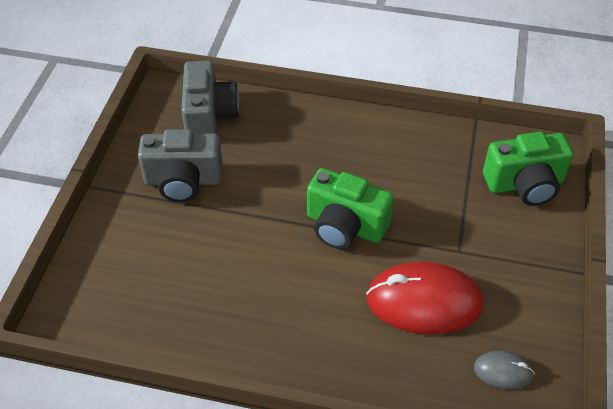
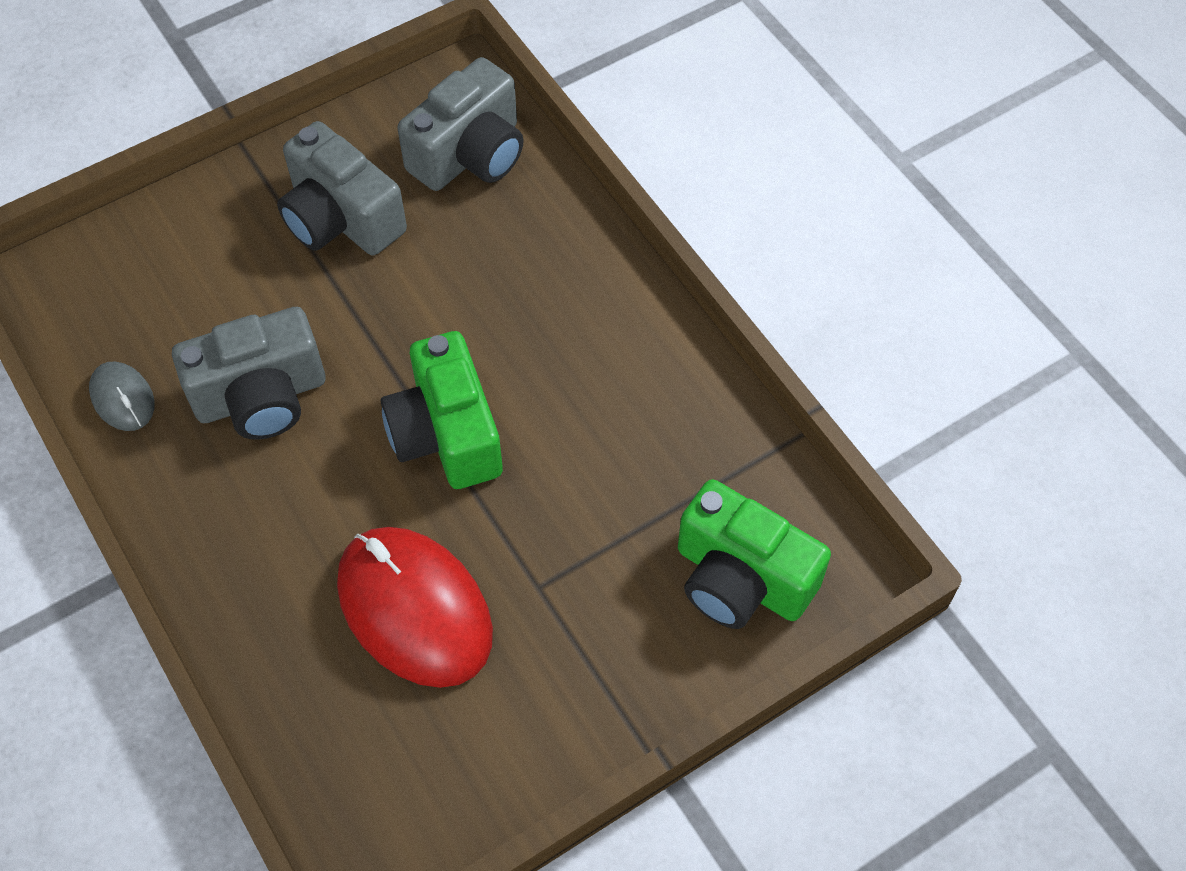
camera: 45 degrees right, 10 degrees up
grey mouse [474,351,535,389] -> grey mouse moved to [89,362,154,431]
none -> grey camera [172,307,325,440]

